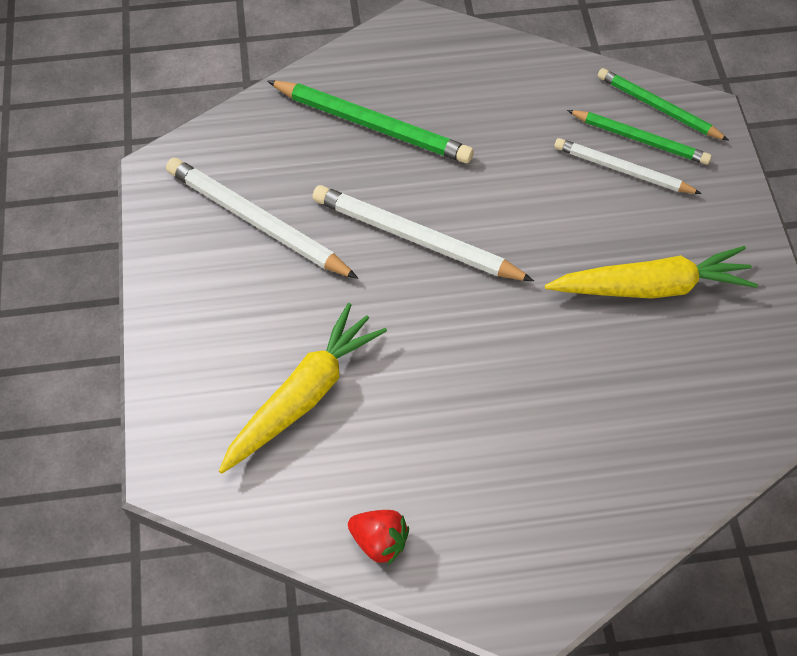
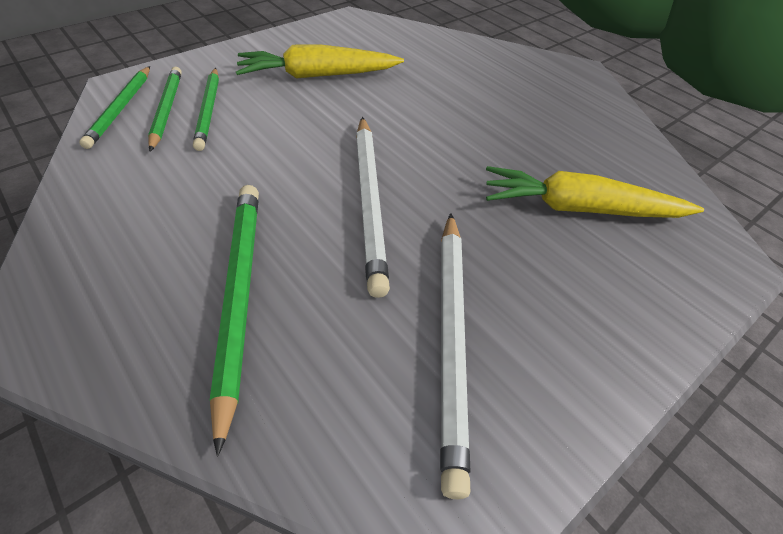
camera: 125 degrees left, 10 degrees down
red strawberry [348,510,409,565] -> none
yellow carrot [545,246,758,299] -> yellow carrot turned 60 degrees counterclockwise [236,44,404,79]
white pencil [554,138,702,194] -> green pencil [193,68,219,151]

